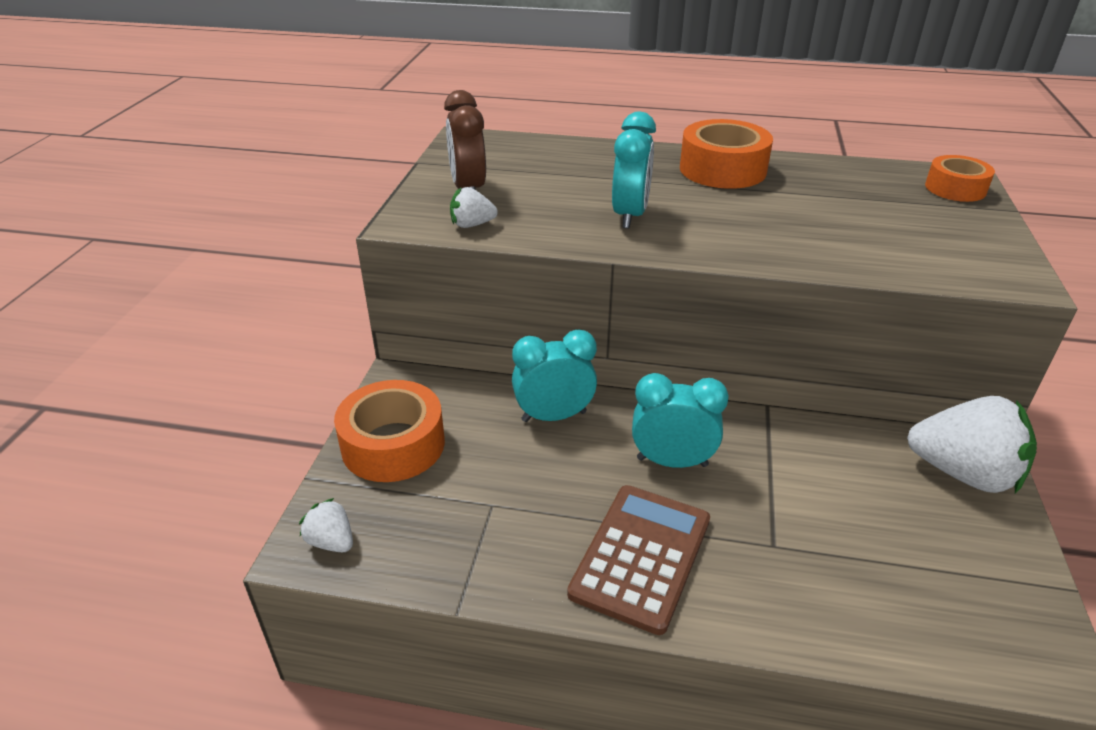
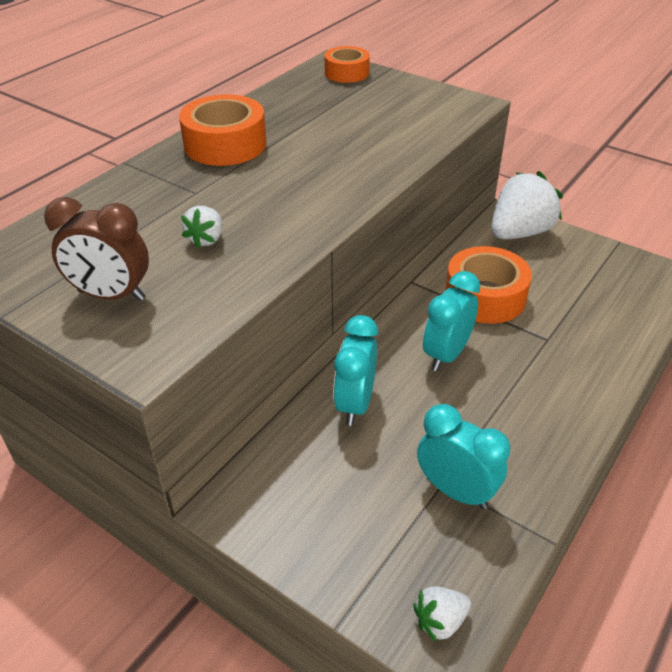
camera: 65 degrees left, 5 degrees up
orange tape [334,380,445,482] -> orange tape moved to [445,246,532,324]
white strawberry [450,187,498,228] -> white strawberry moved to [181,206,222,249]
brown calculator [567,485,710,635] -> none
turquoise clock [612,112,656,229] -> turquoise clock moved to [417,404,510,509]

